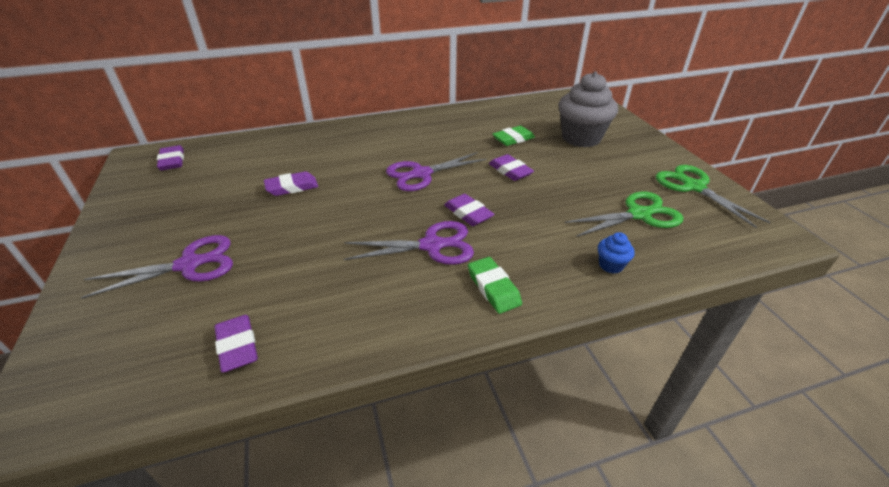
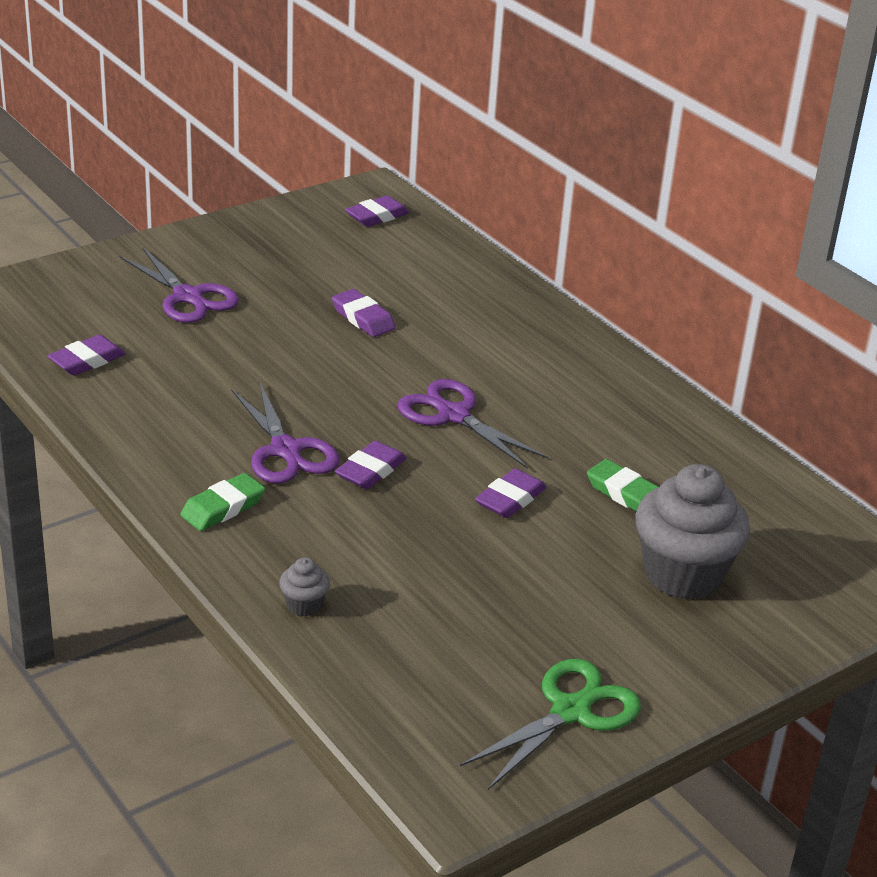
camera: 70 degrees right, 5 degrees down
green scissors [565,192,684,237] -> none
blue cupcake [598,232,635,274] -> grey cupcake [279,557,330,616]

